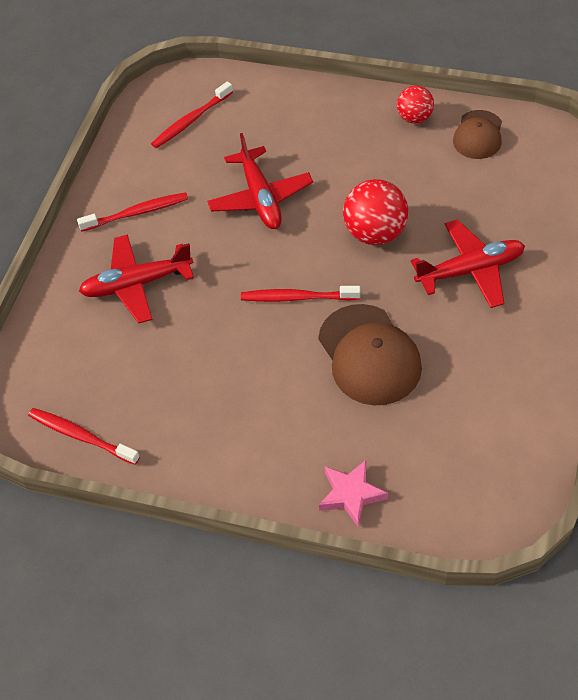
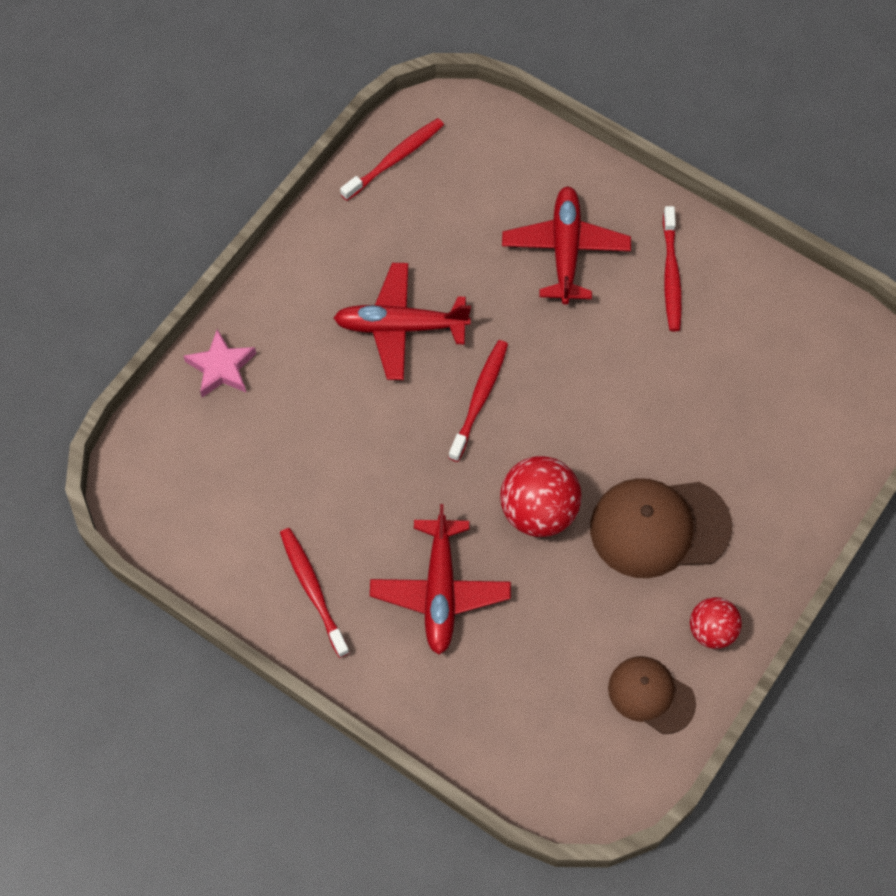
camera: 105 degrees right, 10 degrees up
red toothbrush [151,81,233,148] -> red toothbrush moved to [280,528,350,658]
red plane [207,133,313,229] -> red plane moved to [334,263,471,380]
brown cap [318,304,422,405] -> brown cap moved to [590,478,732,578]

